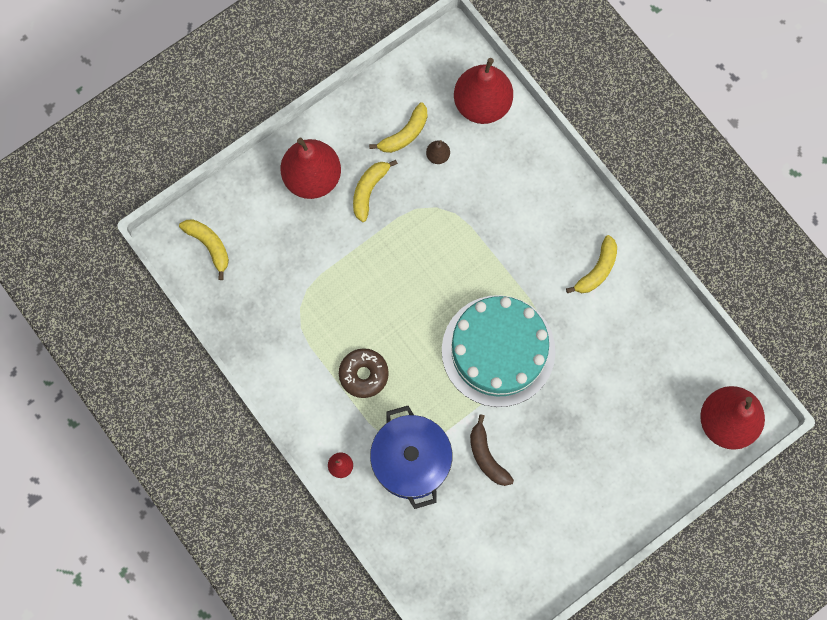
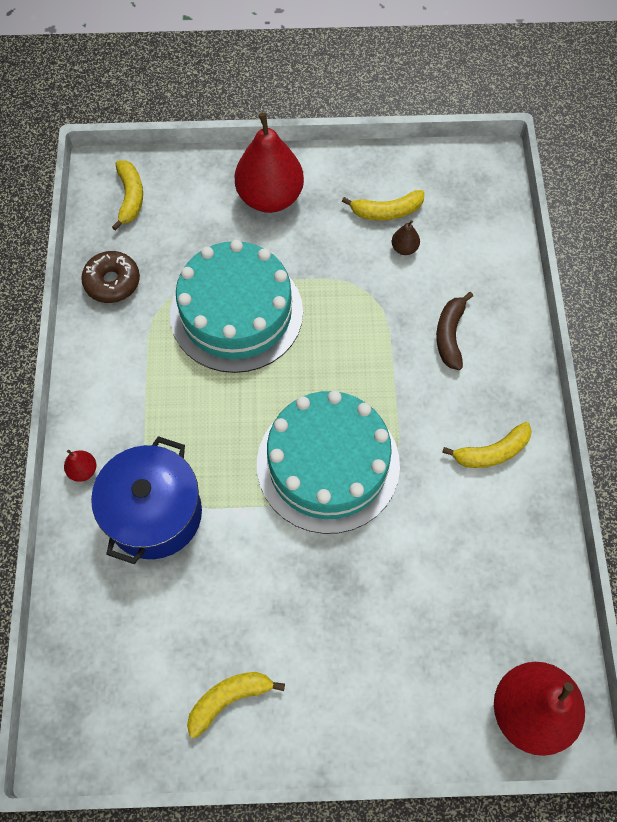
camera: 35 degrees right, 10 degrees down
brown donut [339,348,389,398] -> brown donut moved to [81,251,140,303]
yellow banana [353,160,398,222] -> yellow banana moved to [187,672,285,738]
red pear [454,58,513,124] -> none
brown banana [470,414,514,486] -> brown banana moved to [436,292,473,370]
none -> turquoise cake [170,240,303,373]

